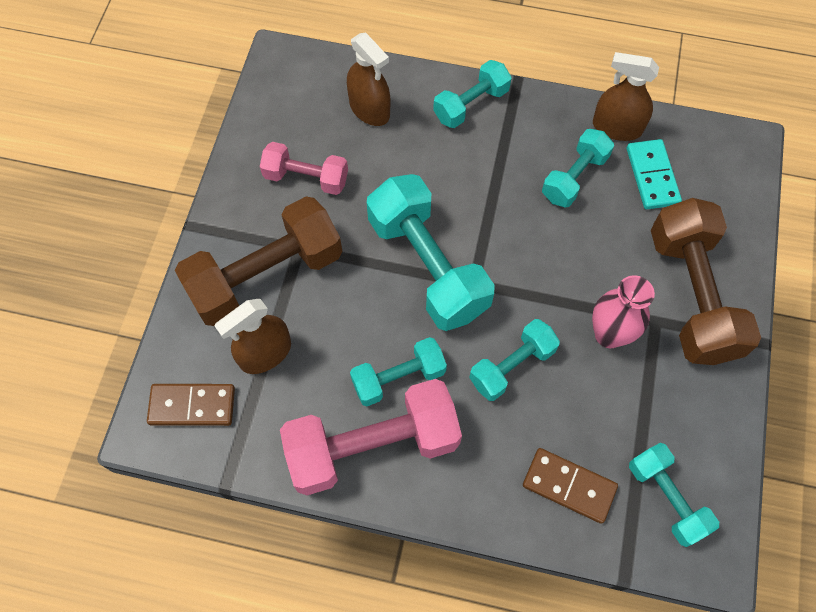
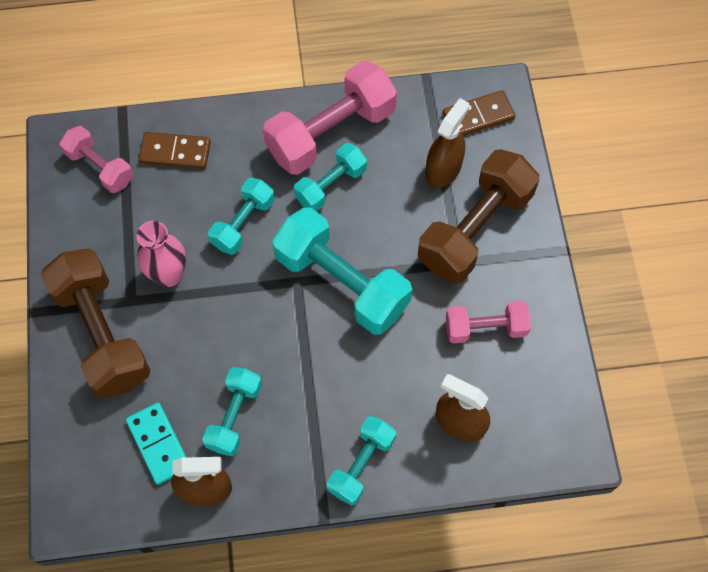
camera: 160 degrees right, 0 degrees up
turquoise dumbbell [629,443,719,547] -> pink dumbbell [60,126,133,193]

